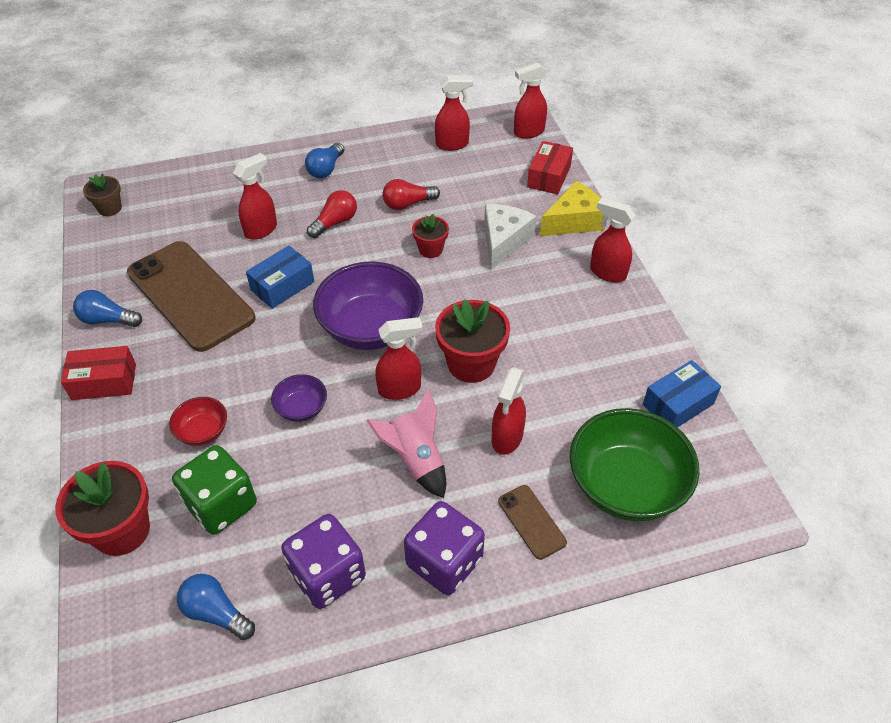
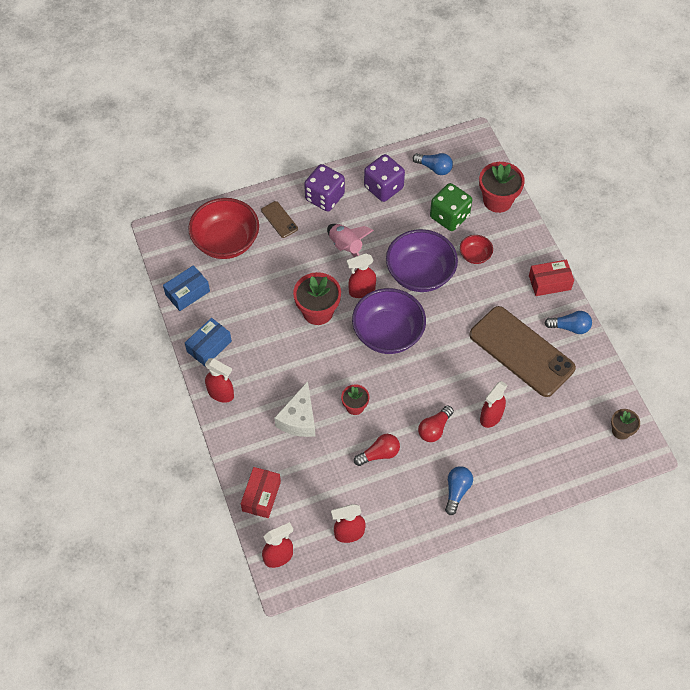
camera: 175 degrees right, 10 degrees up
blue box [246,246,314,309] -> blue box moved to [185,318,232,366]
purple bowl [271,374,327,422] -> purple bowl [386,229,458,292], size x2.10
red spray bottle [492,367,526,455] -> none
yellow cheese [540,181,605,236] -> none
green bowl [570,408,699,521] -> red bowl [188,198,259,259]

